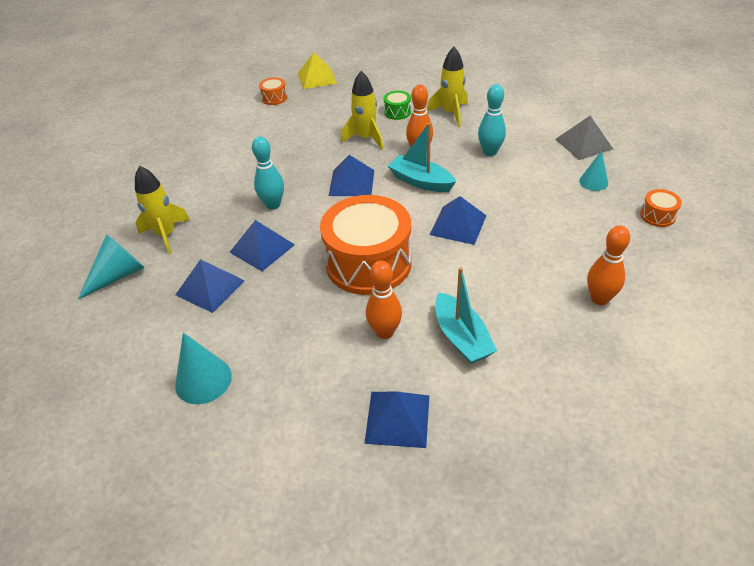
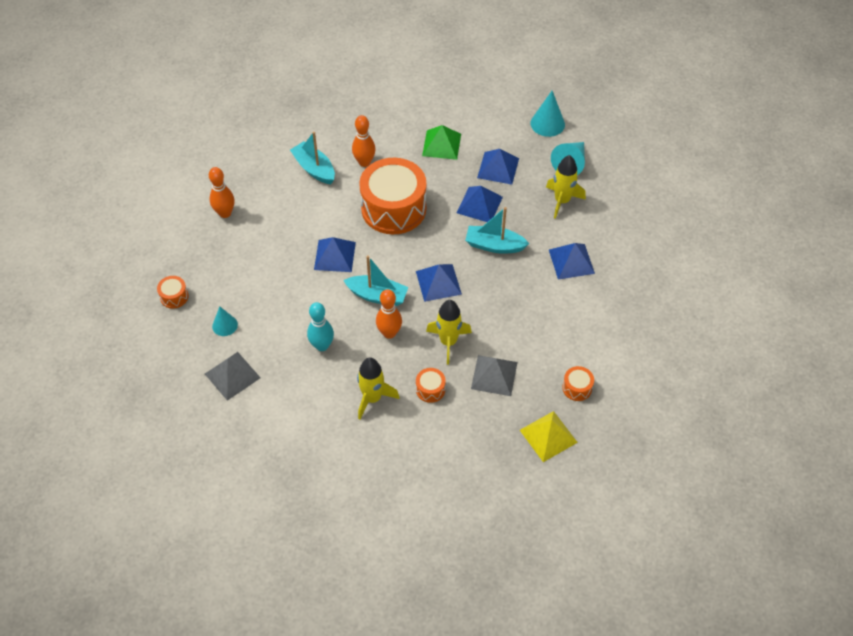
camera: 160 degrees right, 10 degrees up
turquoise cone [175,332,232,404] -> turquoise cone moved to [531,91,565,137]
turquoise bowling pin [252,137,284,210] -> turquoise boat [465,207,529,254]
blue pyramid [364,391,429,448] -> blue pyramid moved to [549,243,595,280]
green drum [384,91,411,120] -> orange drum [416,368,446,403]
none -> green pyramid [422,125,461,160]
none -> grey pyramid [471,355,517,396]

